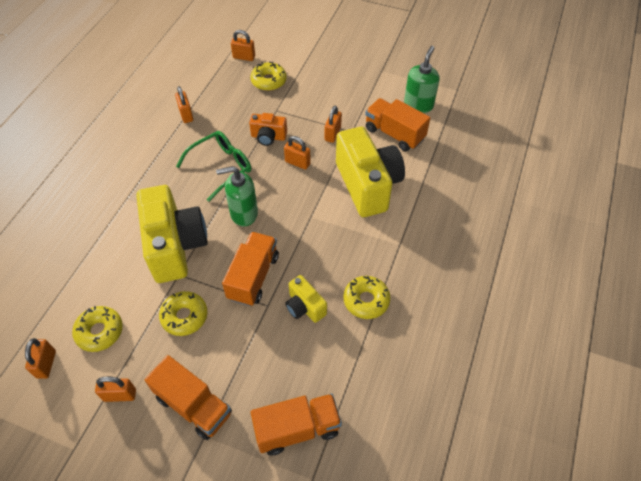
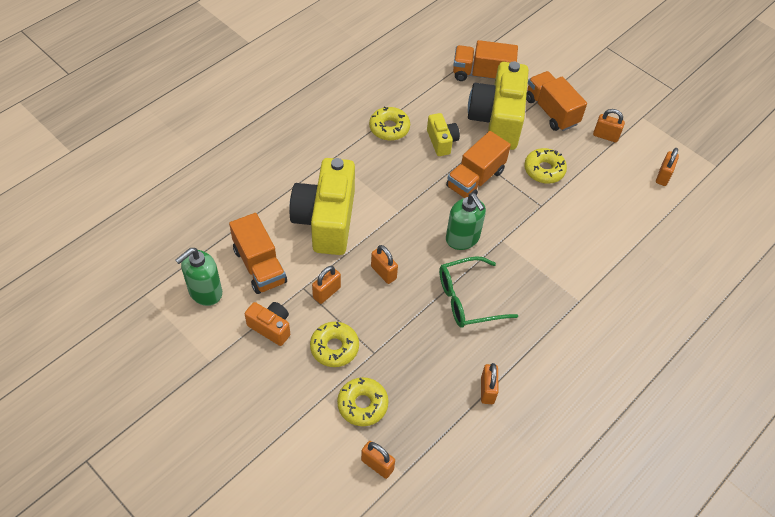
camera: 160 degrees left, 0 degrees up
yellow donut [72,306,123,352] -> yellow donut moved to [310,322,359,367]
yellow camera [136,185,208,283] -> yellow camera moved to [468,61,529,150]
green soap dispenser [216,166,258,226] -> green soap dispenser turned 45 degrees clockwise [446,193,486,250]
orange camera [249,113,287,146] -> orange camera moved to [244,302,290,346]

